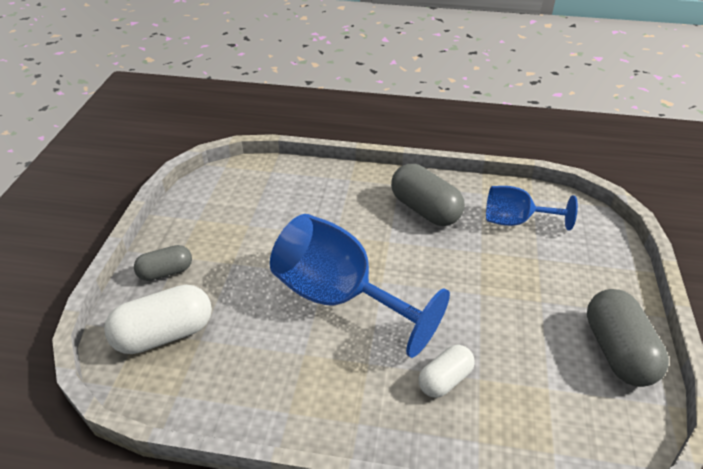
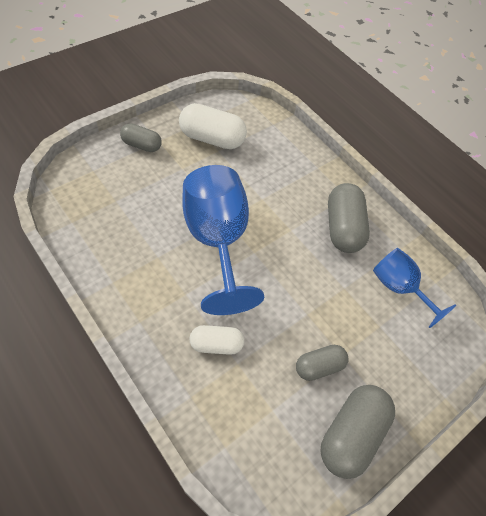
camera: 35 degrees right, 15 degrees up
white capsule [104,285,212,354] -> white capsule moved to [179,103,247,149]
none -> grey capsule [296,345,349,381]

